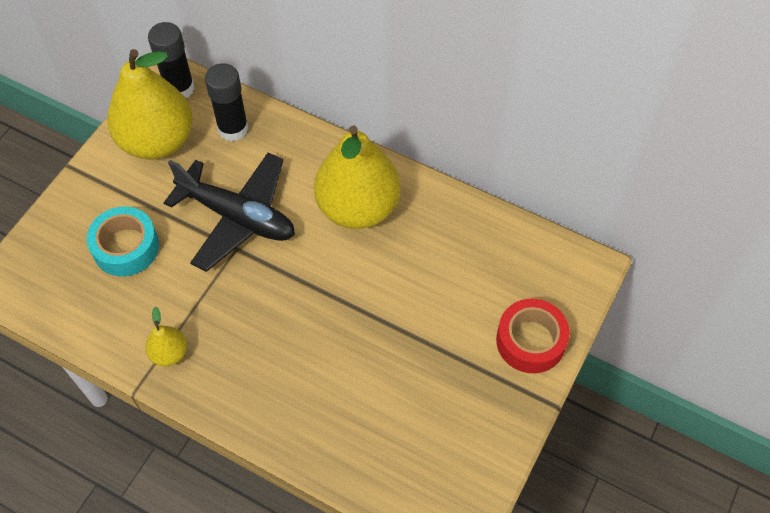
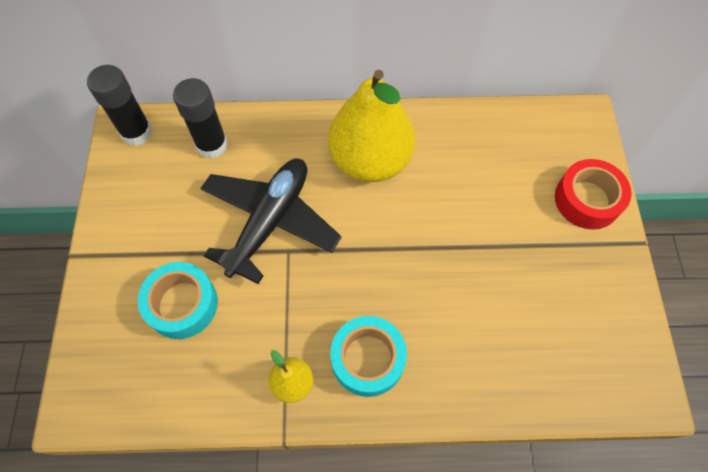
camera: 30 degrees left, 5 degrees up
yellow pear [107,49,192,159] -> none
black plane [164,153,295,272] -> black plane turned 60 degrees counterclockwise [200,159,342,284]
none -> turquoise tape [330,316,407,397]

